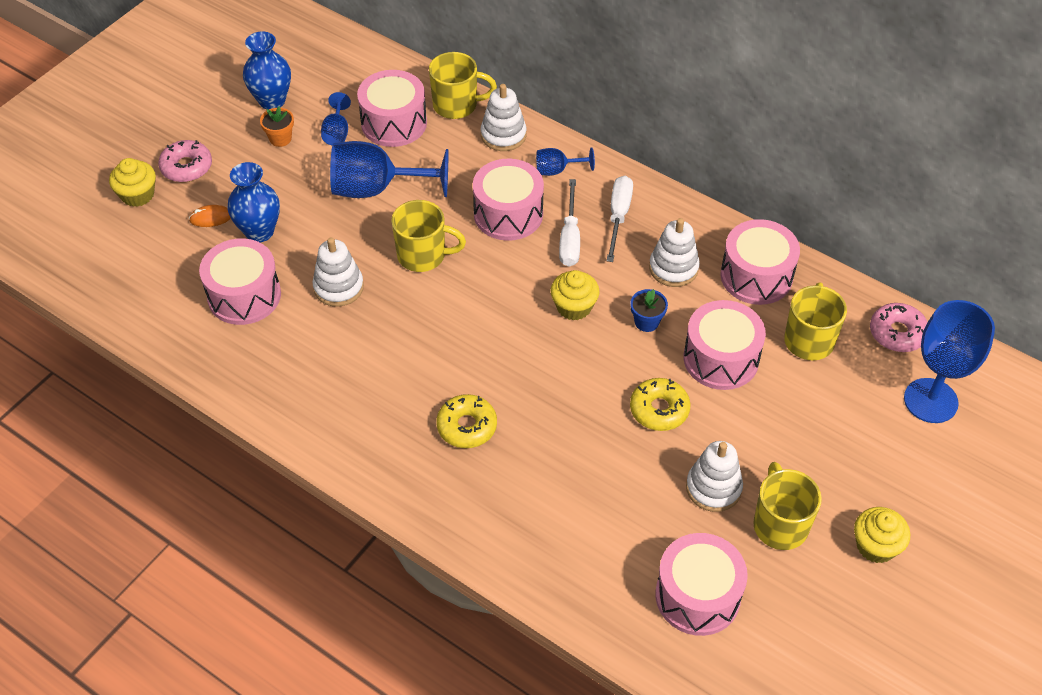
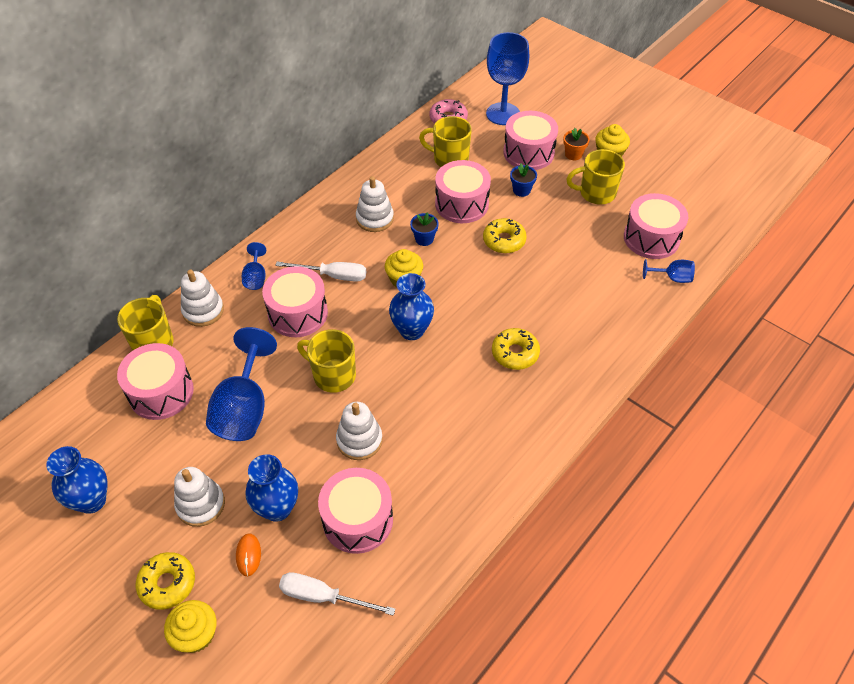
camera: 85 degrees left, 0 degrees up
pink donut [158,140,212,182] -> yellow donut [136,552,195,610]
orange flower pot [260,106,294,147] -> orange flower pot moved to [563,128,590,160]
blue goblet [321,92,351,145] -> blue goblet moved to [643,259,695,283]
yellow mug [391,200,466,272] -> yellow mug turned 75 degrees counterclockwise [297,329,356,393]
white screwdriver [606,176,633,262] -> white screwdriver moved to [279,572,395,616]
white stacking toy [686,441,743,512] -> white stacking toy moved to [174,467,225,527]
pink drum [720,219,800,305] -> pink drum moved to [503,111,558,170]
none -> blue vase [389,273,434,340]
none -> blue flower pot [510,164,537,197]

